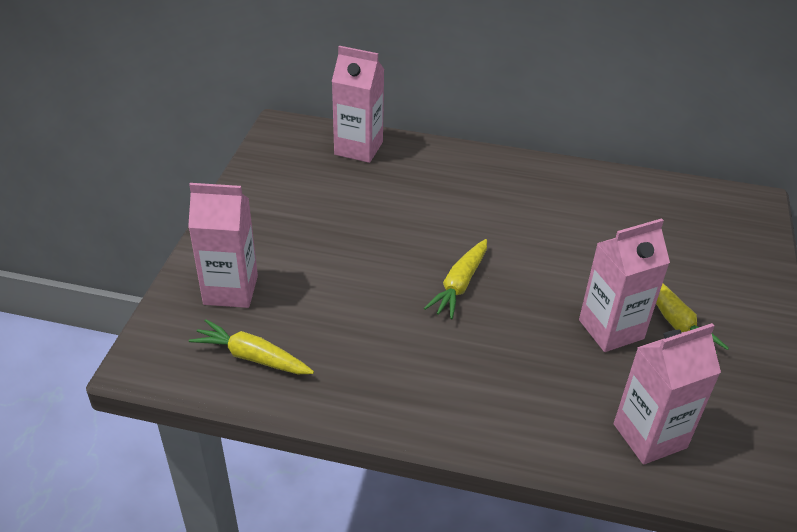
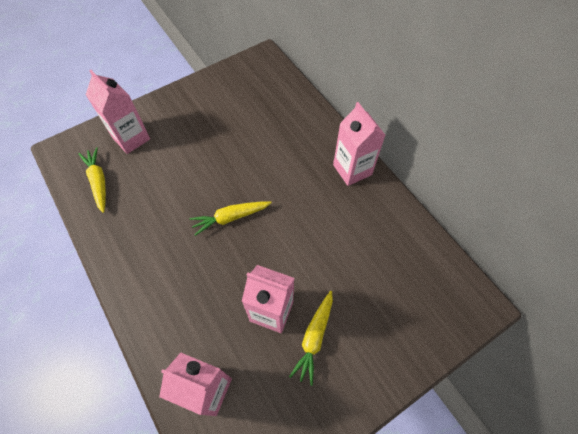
camera: 45 degrees right, 20 degrees up
pink carton [332,46,384,163] -> pink carton moved to [333,102,386,186]

